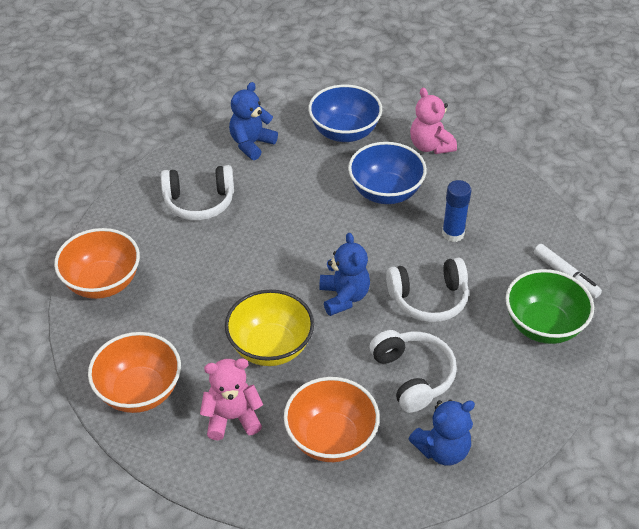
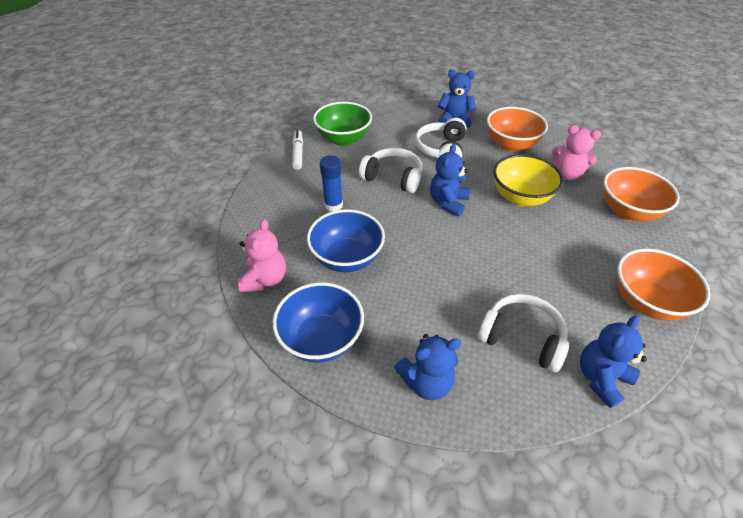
camera: 145 degrees left, 0 degrees up
none -> blue teddy bear [580,316,647,408]

